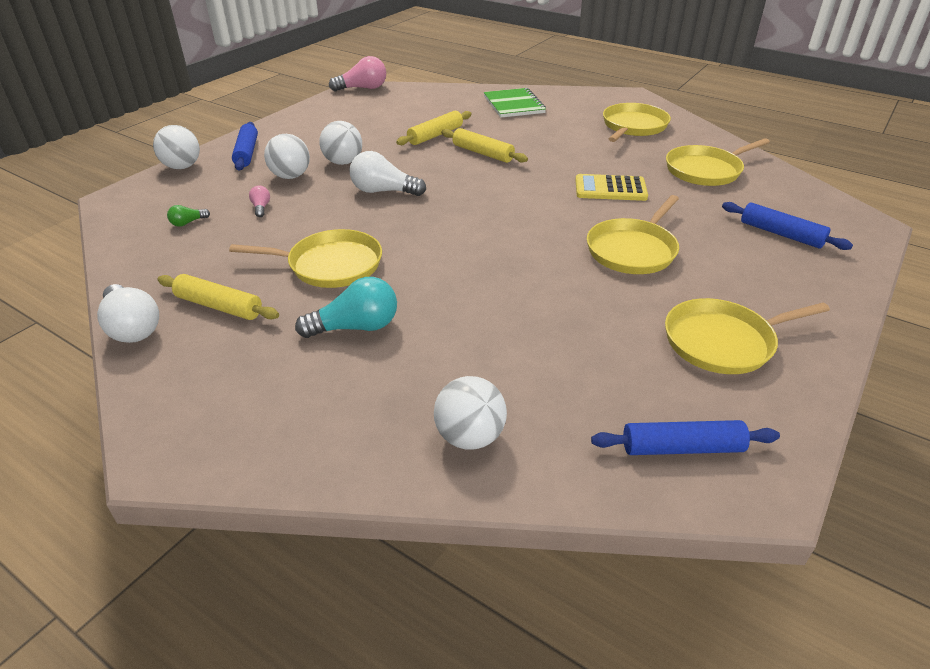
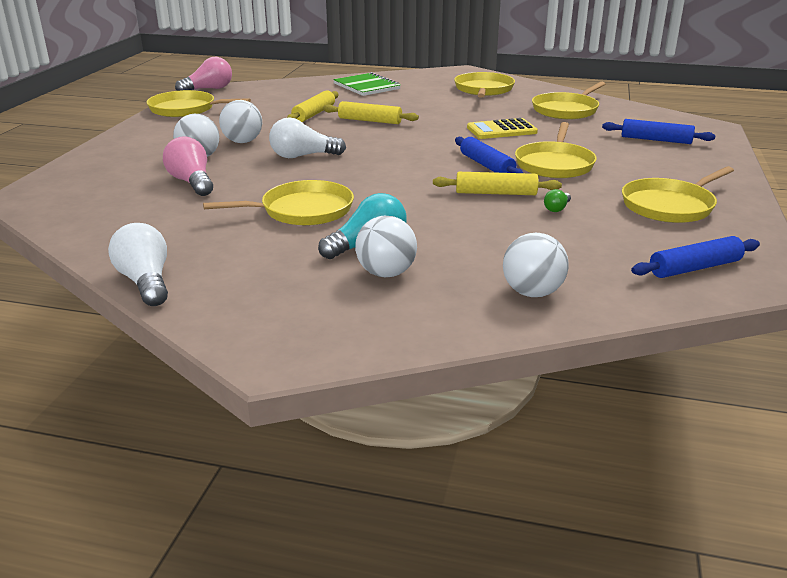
camera: 20 degrees left, 10 degrees down
white light bulb [97,284,159,343] -> white light bulb turned 150 degrees counterclockwise [108,223,168,306]
white ball [153,125,200,169] -> white ball moved to [355,216,417,277]
yellow rolling pin [157,274,279,320] -> yellow rolling pin moved to [433,172,562,195]
green light bulb [167,205,210,227] -> green light bulb moved to [544,189,571,212]
blue rolling pin [232,122,258,170] -> blue rolling pin moved to [455,137,523,173]
pink light bulb [249,185,270,217] -> pink light bulb [163,136,213,196], size x2.05
none -> yellow pan [146,90,251,117]

